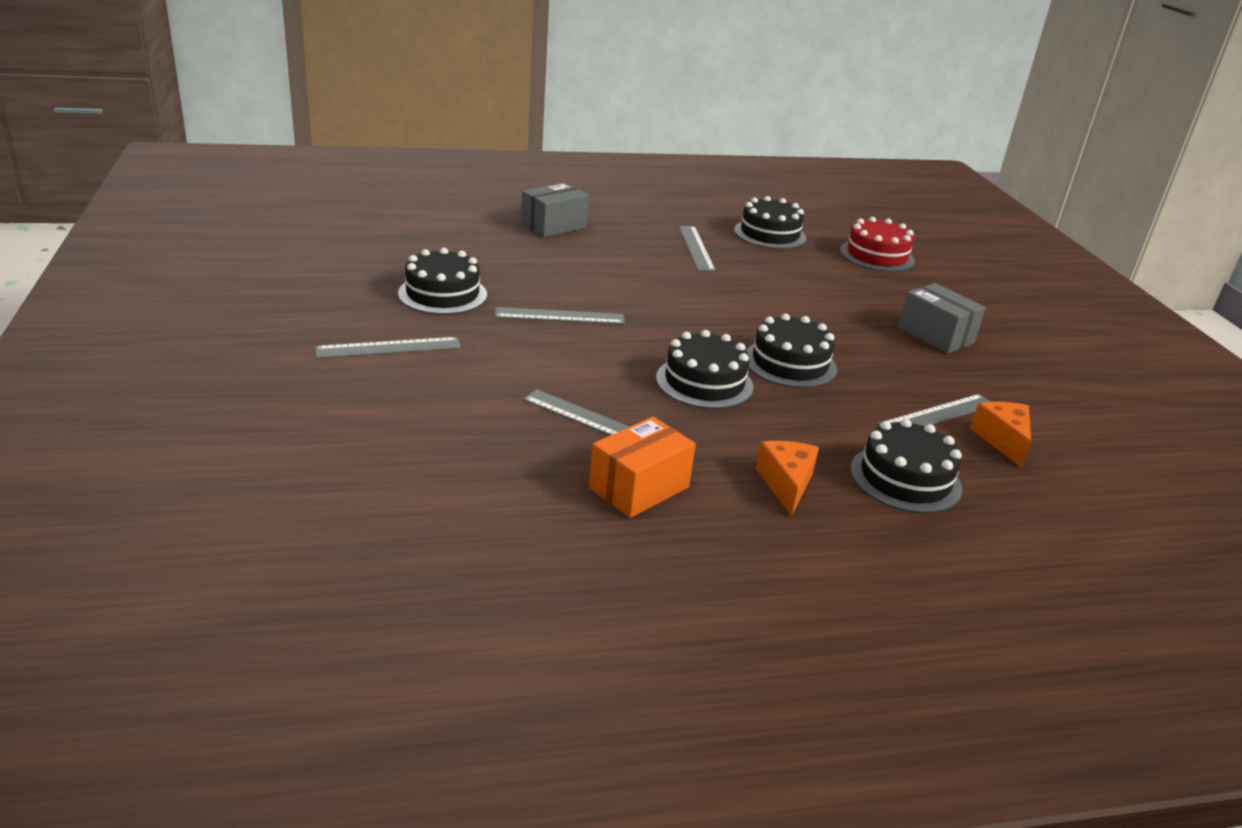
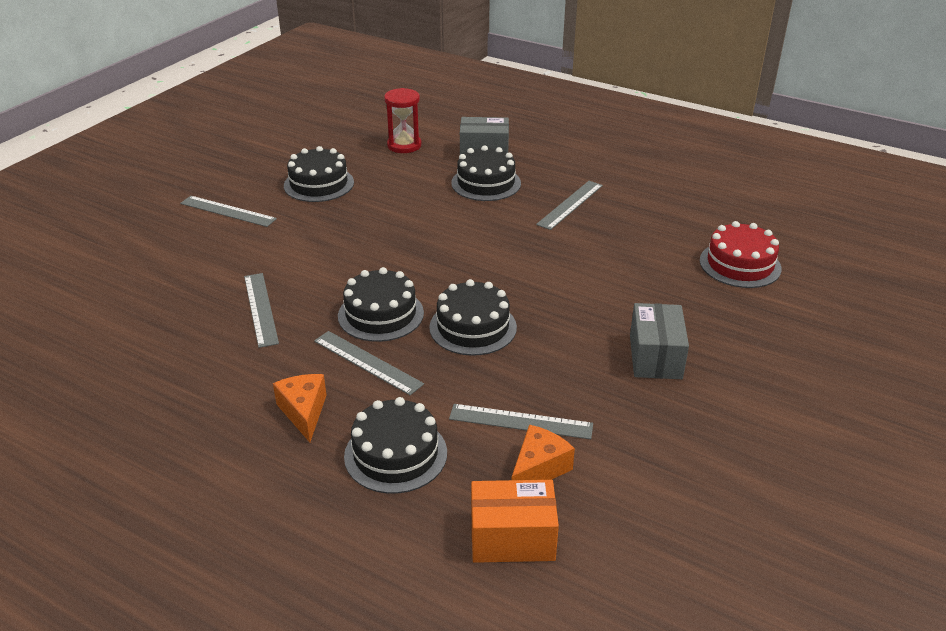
camera: 45 degrees right, 5 degrees up
grey ruler [495,307,625,324] -> grey ruler moved to [314,331,424,395]
orange box [589,417,696,518] -> orange box moved to [471,480,559,563]
black cake [734,196,806,249] -> black cake moved to [451,145,521,201]
orange cheese [756,441,819,516] -> orange cheese turned 60 degrees counterclockwise [273,374,326,442]
none -> red hourglass [384,88,421,153]

